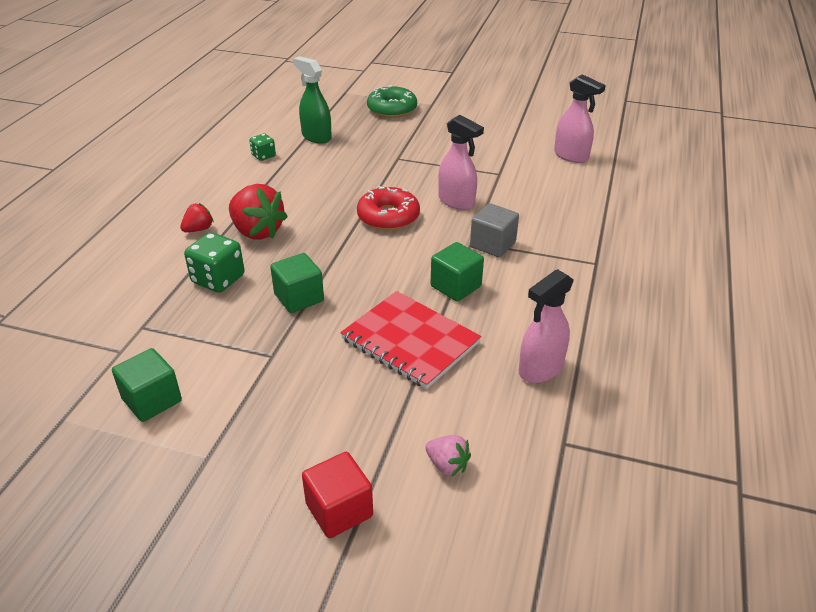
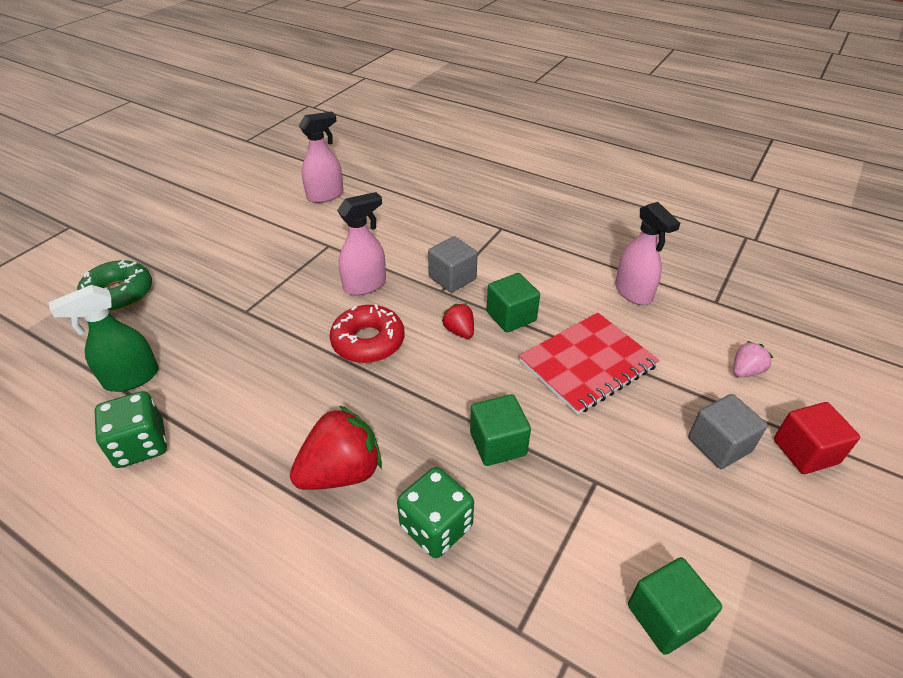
camera: 75 degrees left, 5 degrees up
red strawberry [180,203,214,232] -> red strawberry moved to [442,304,474,339]
green dice [249,134,276,161] -> green dice [94,391,167,468], size x1.70
none -> grey cube [688,394,768,469]

